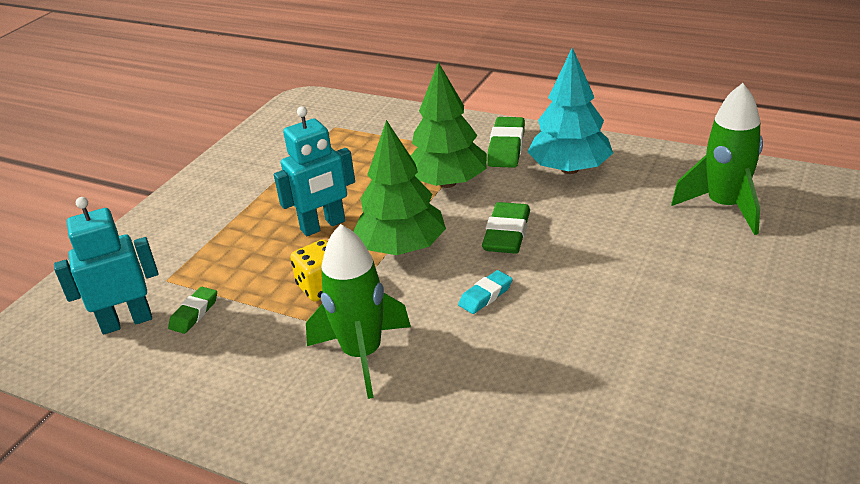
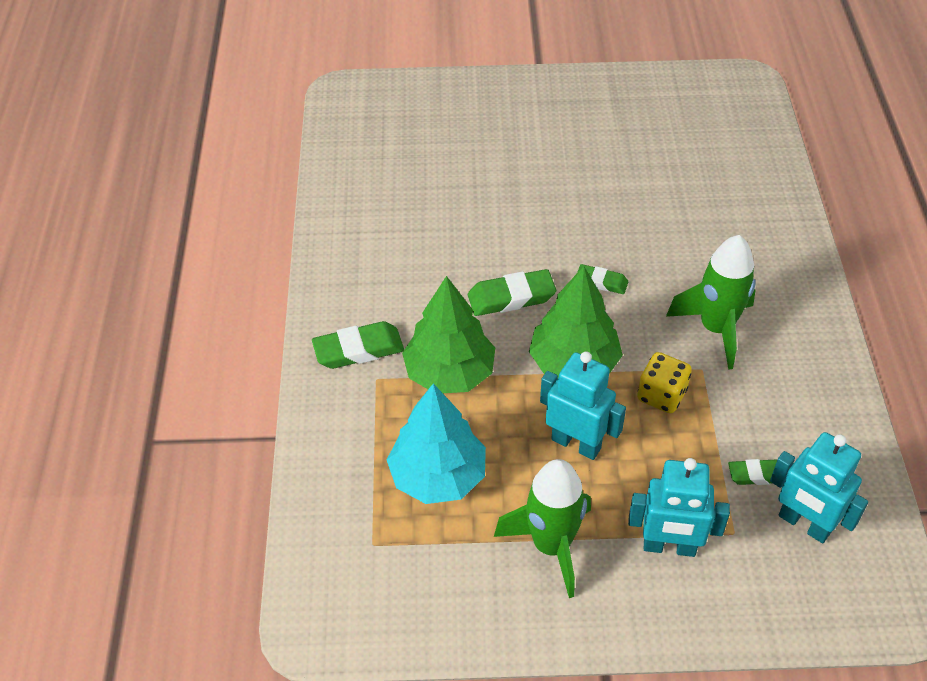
camera: 120 degrees left, 15 degrees up
turquoise eraser [458,270,513,314] -> green eraser [577,264,628,294]
turquoise tree [528,48,613,174] -> turquoise tree moved to [387,383,486,504]
green rocket [671,83,763,235] -> green rocket moved to [494,459,591,598]
none -> turquoise robot [628,458,730,557]

